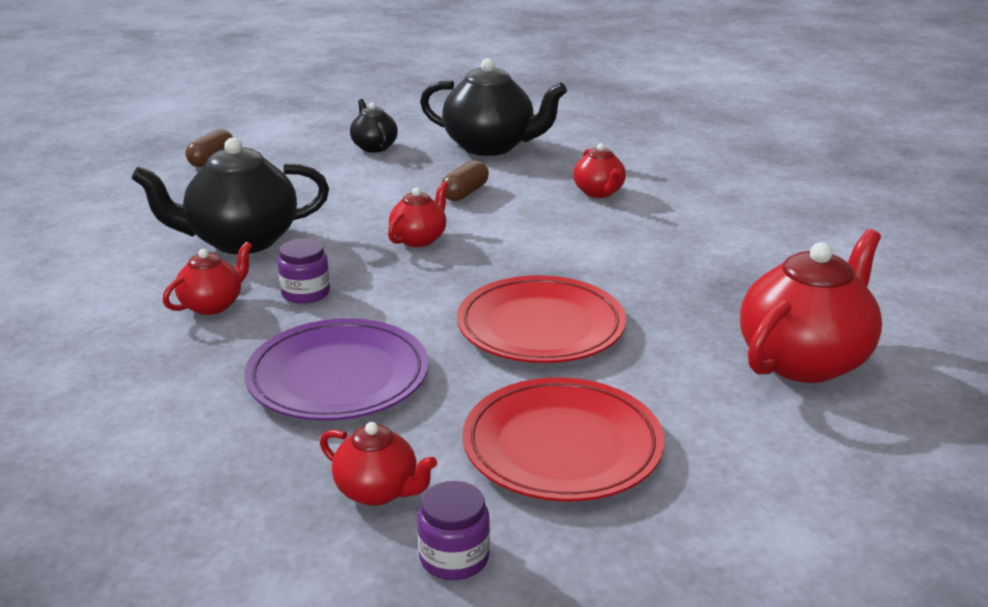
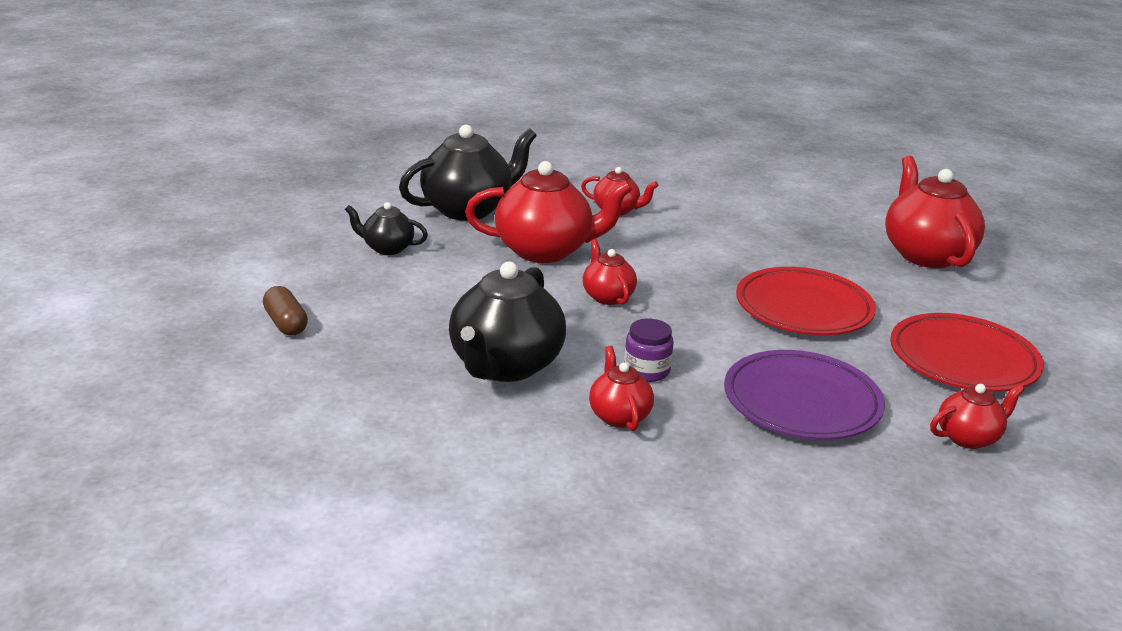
camera: 55 degrees left, 0 degrees up
purple jar [417,481,490,580] -> none
brown capsule [441,160,489,201] -> red teapot [465,161,632,263]

